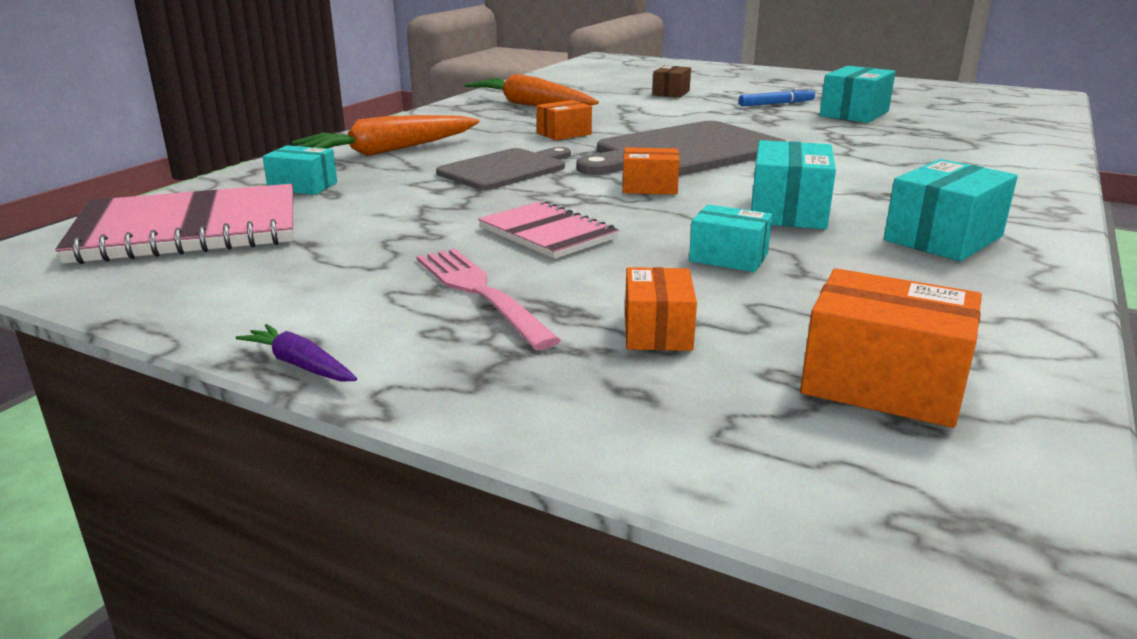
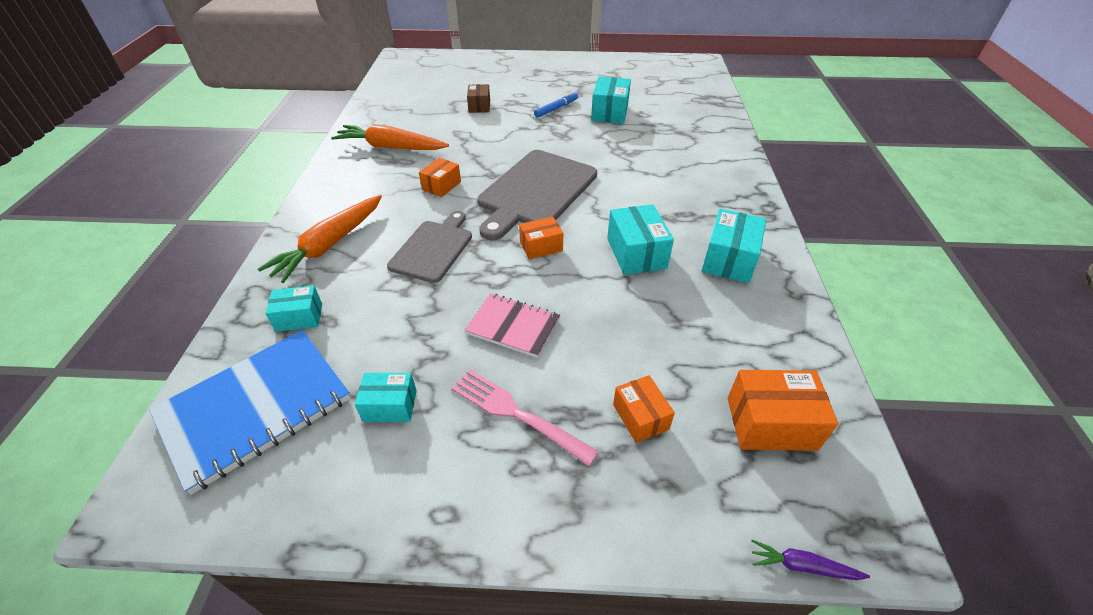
camera: 25 degrees left, 20 degrees up
pink notebook [55,184,294,264] -> blue notebook [149,330,351,495]
purple carrot [236,324,357,382] -> purple carrot moved to [751,540,870,580]
turquoise box [689,204,772,272] -> turquoise box moved to [355,373,417,422]

